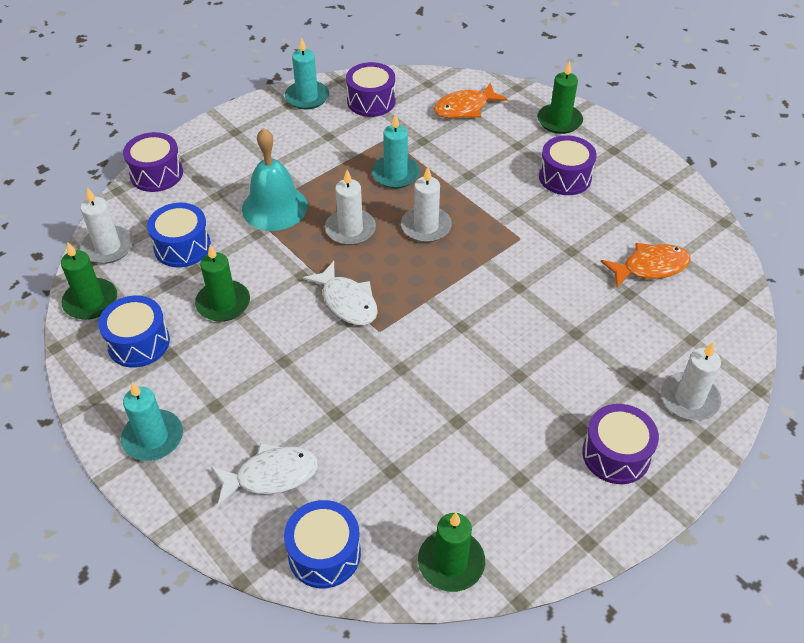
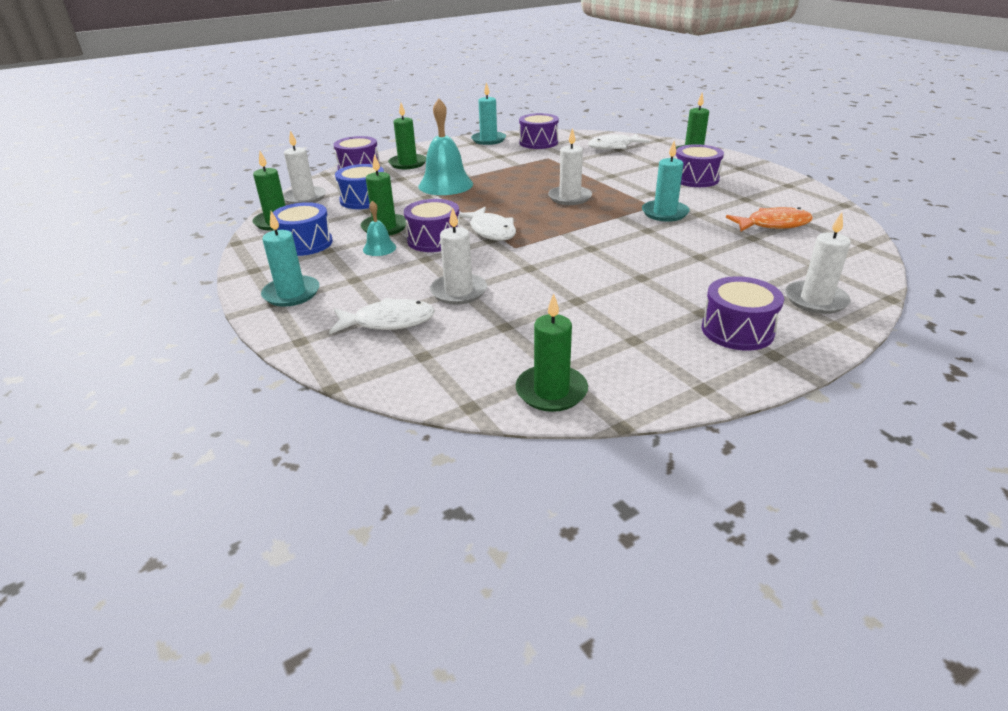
camera: 10 degrees right, 15 degrees down
blue drum [284,500,361,588] -> none
white candle [325,170,376,245] -> white candle moved to [430,207,487,305]
turquoise candle [372,114,420,189] -> turquoise candle moved to [642,141,690,222]
orange fish [434,83,508,118] -> white fish [588,134,650,150]
none -> turquoise bell [363,201,396,256]
none -> green candle [388,103,426,169]
none -> purple drum [404,199,460,252]

